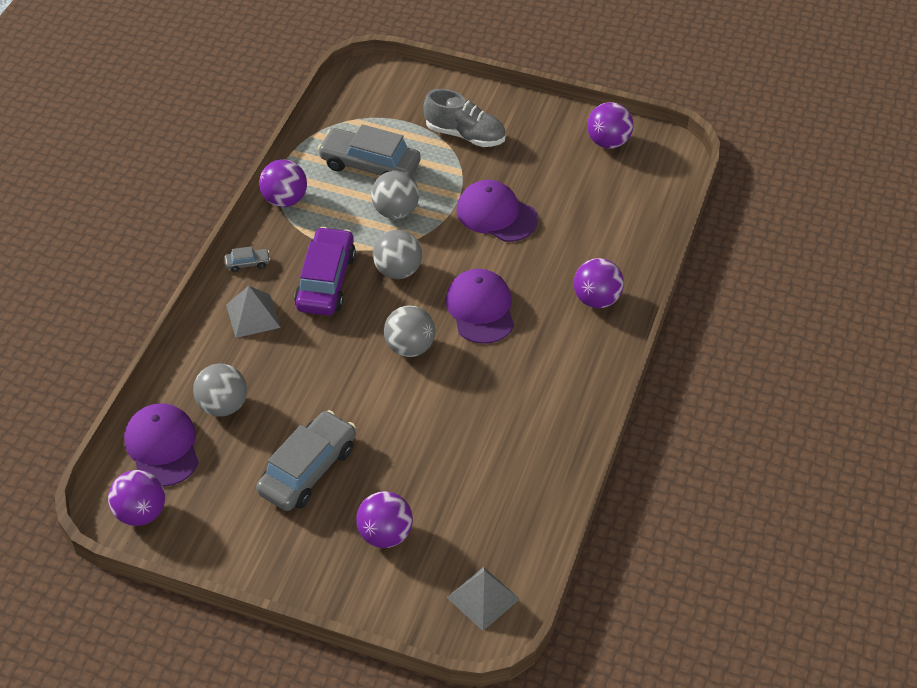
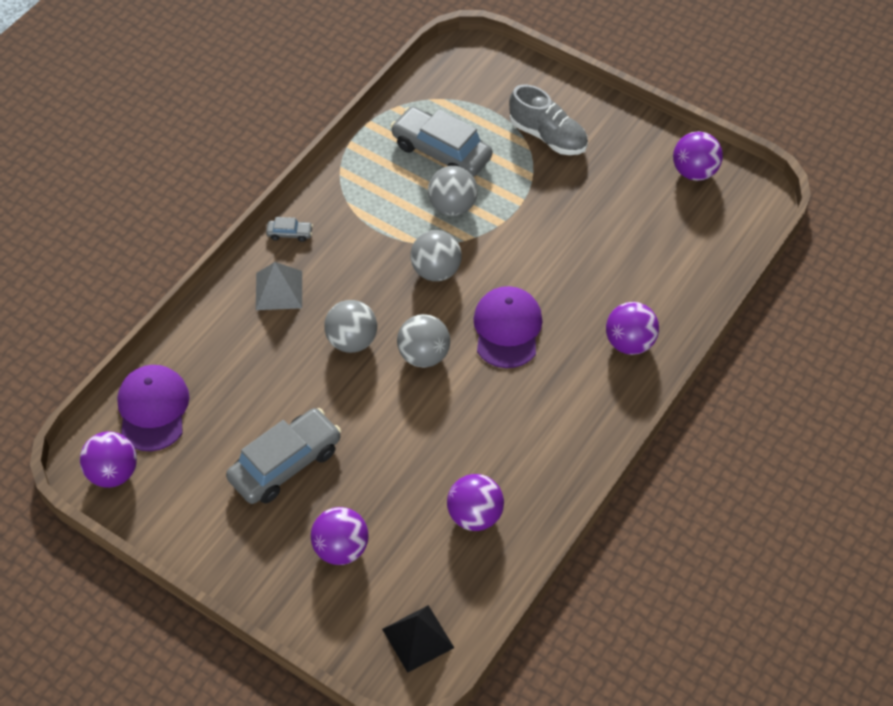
camera: 15 degrees right, 5 degrees up
grey ball [193,363,247,417] -> grey ball moved to [324,300,377,353]
purple ball [259,159,307,207] -> purple ball moved to [447,474,504,531]
purple car [294,227,356,316] -> none
grey pyramid [447,567,520,631] -> black pyramid [382,605,454,673]
purple cap [457,180,538,242] -> none

